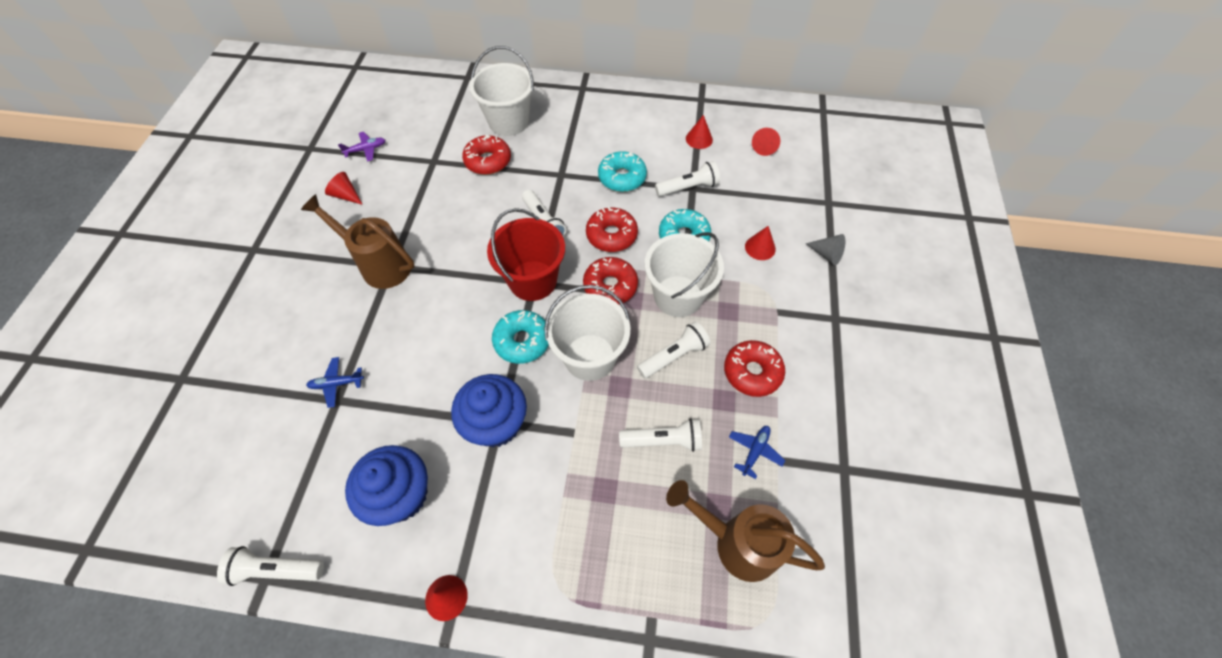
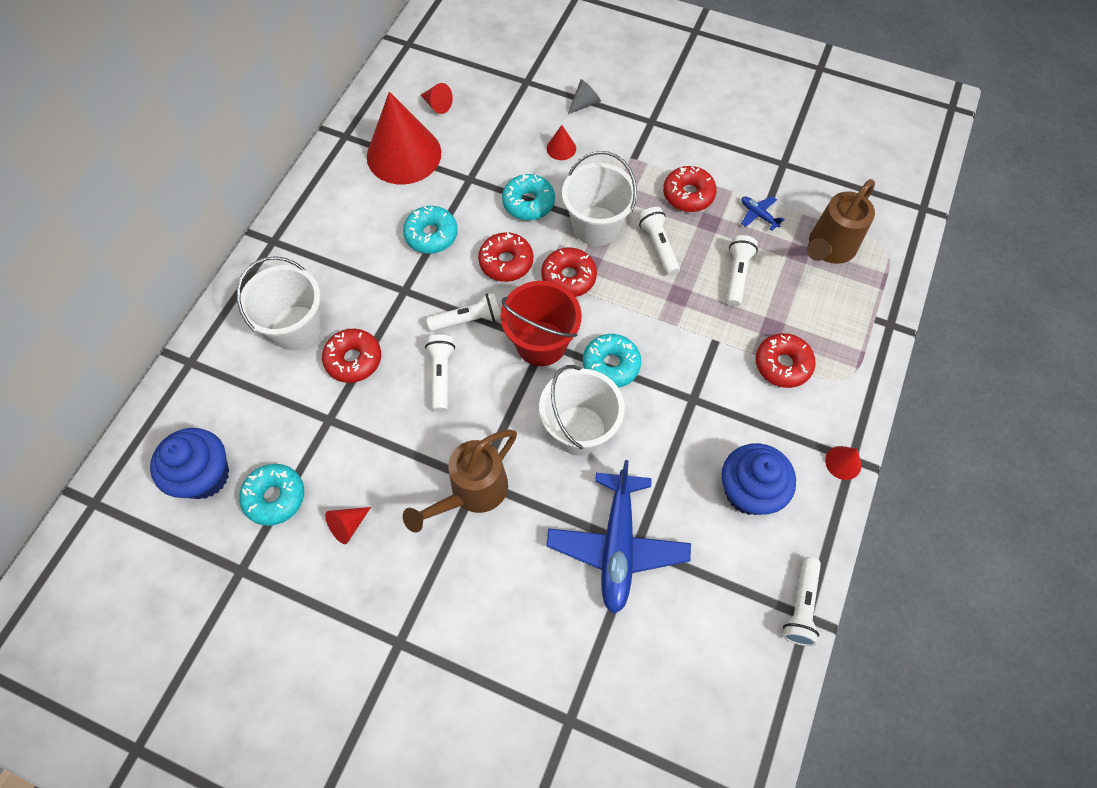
camera: 75 degrees left, 5 degrees up
blue plane [306,357,364,408] -> blue plane [546,460,691,614], size x2.42
purple plane [338,132,385,162] -> turquoise donut [239,464,304,526]
blue cupcake [451,374,527,447] -> blue cupcake moved to [150,428,229,499]
white bucket [544,285,631,381] -> white bucket moved to [539,365,625,456]
white flashlight [655,161,720,196] -> white flashlight moved to [425,335,455,412]
red cone [686,115,713,149] -> red cone [367,92,441,184], size x2.50
none -> red donut [755,333,816,388]

